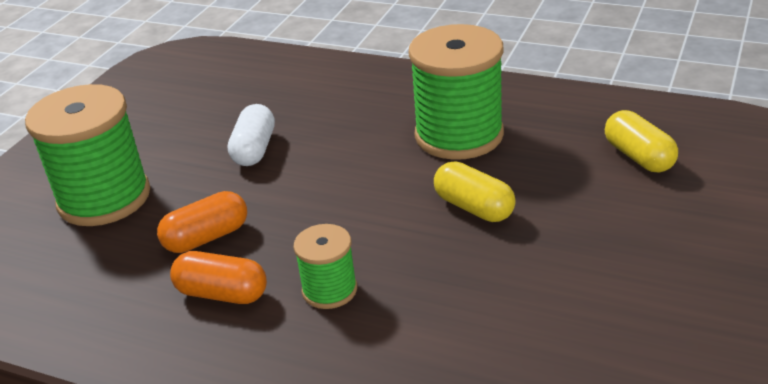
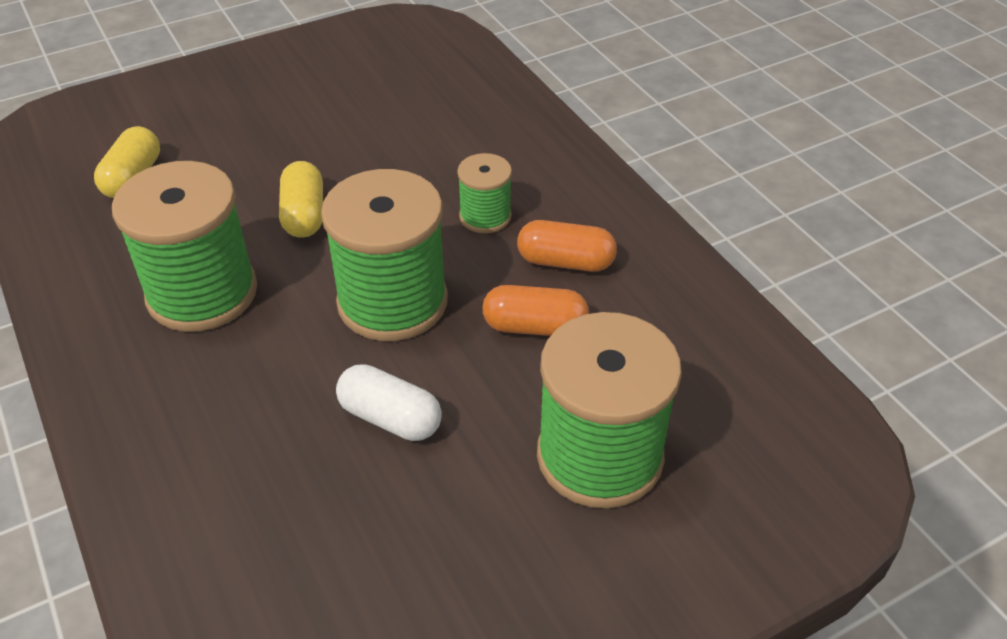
camera: 145 degrees left, 10 degrees up
orange capsule [170,251,267,304] -> orange capsule turned 45 degrees counterclockwise [517,220,617,272]
white capsule [228,104,275,166] -> white capsule turned 75 degrees clockwise [336,364,442,441]
none -> green spool [321,169,448,341]

